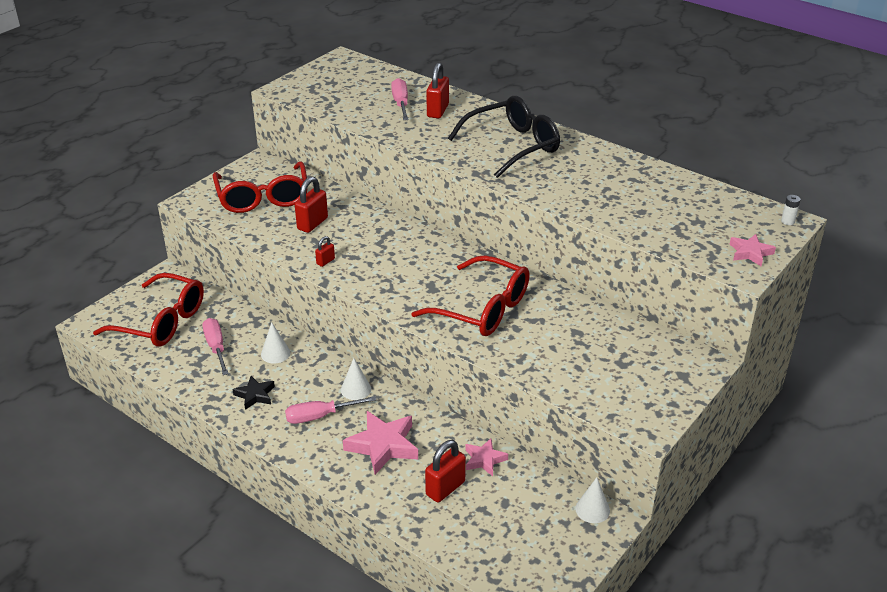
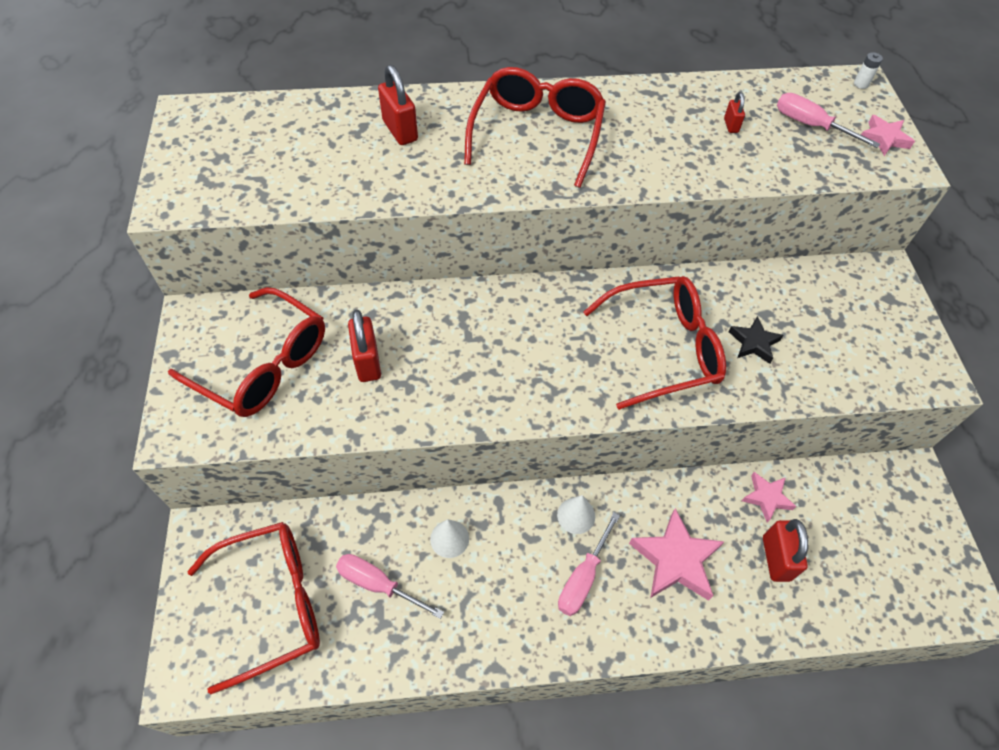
camera: 45 degrees left, 20 degrees up
black star [232,376,275,410] -> black star moved to [728,316,783,364]
red padlock [315,236,335,267] -> red padlock moved to [724,92,745,133]
pink screwdriver [391,78,409,120] -> pink screwdriver moved to [777,93,880,148]
black glasses [448,96,560,178] -> red glasses [464,67,606,188]
white cone [575,477,610,523] -> none

